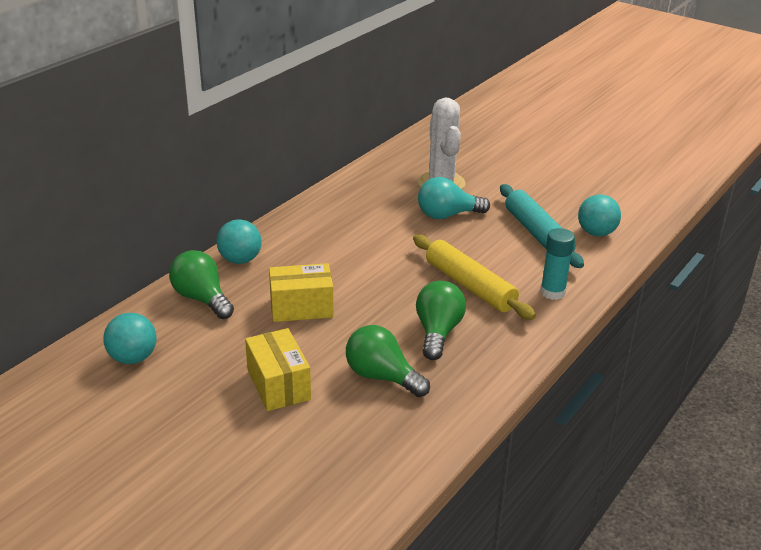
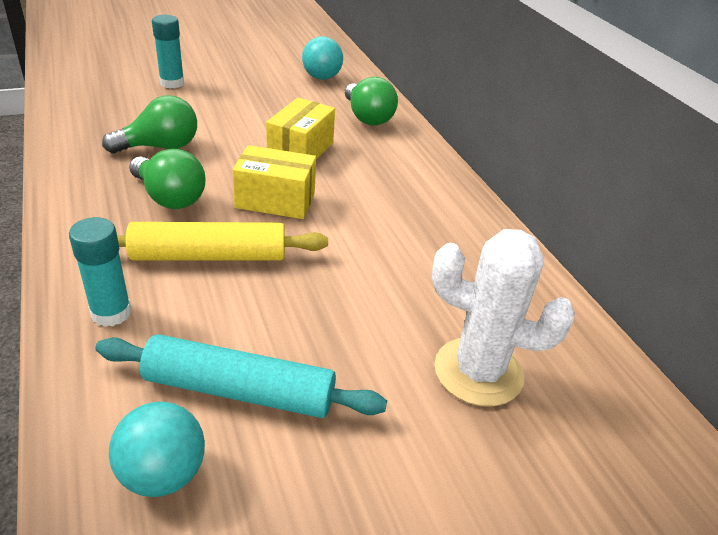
camera: 120 degrees right, 5 degrees up
green light bulb [169,250,234,319] -> green light bulb turned 75 degrees clockwise [345,77,398,126]
turquoise ball [217,219,262,264] -> none
yellow box [245,328,311,411] -> yellow box moved to [233,145,316,219]
turquoise light bulb [418,177,490,219] -> none
none -> turquoise glue stick [152,15,184,89]

